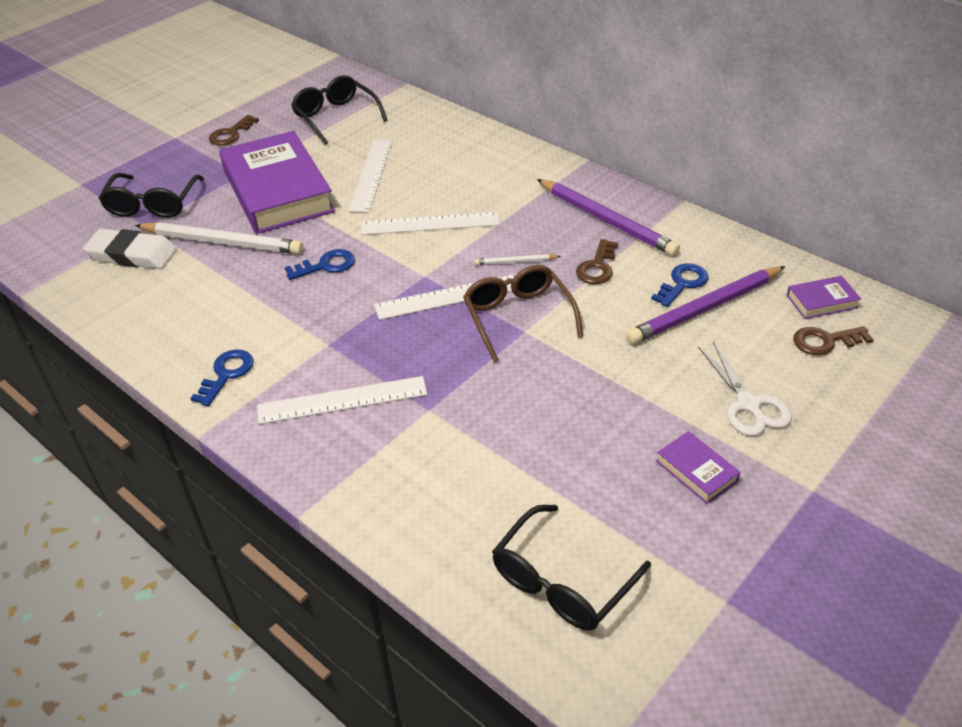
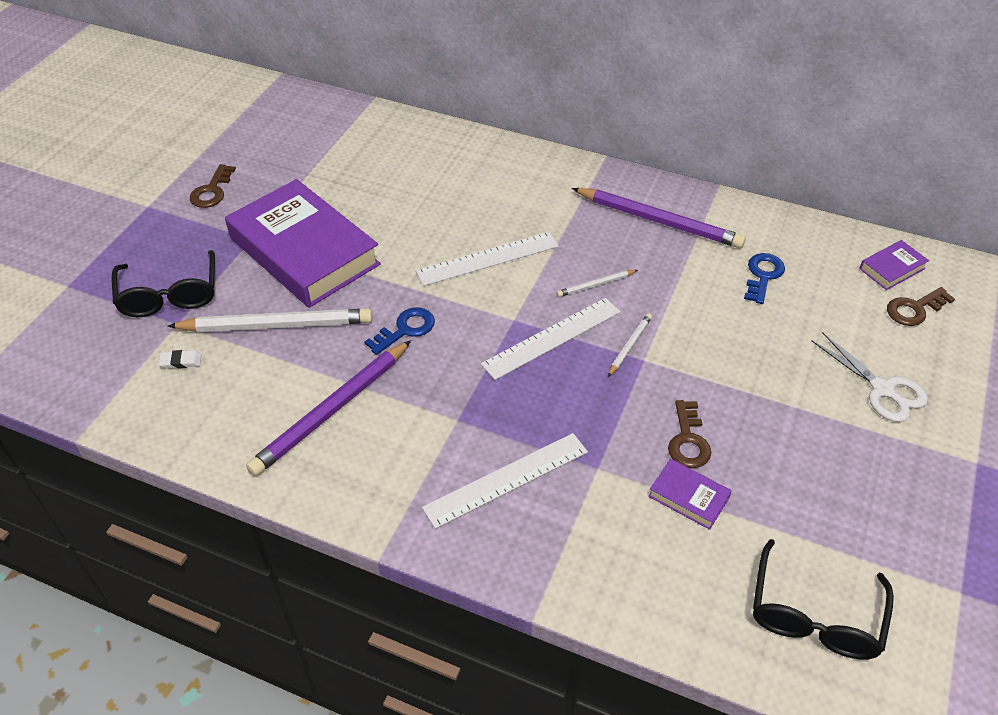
camera: 20 degrees left, 5 degrees up
white eraser [83,229,177,269] -> white eraser [158,350,202,369], size x0.42
blue key [190,349,254,406] -> none
black glasses [291,75,387,145] -> none
white ruler [349,139,392,213] -> none
brown glasses [463,265,583,362] -> white pencil [608,313,652,377]
brown key [576,239,618,284] -> brown key moved to [668,400,712,468]
purple pencil [626,266,786,344] -> purple pencil moved to [246,340,411,476]
purple book [656,431,741,504] -> purple book moved to [648,459,732,530]

